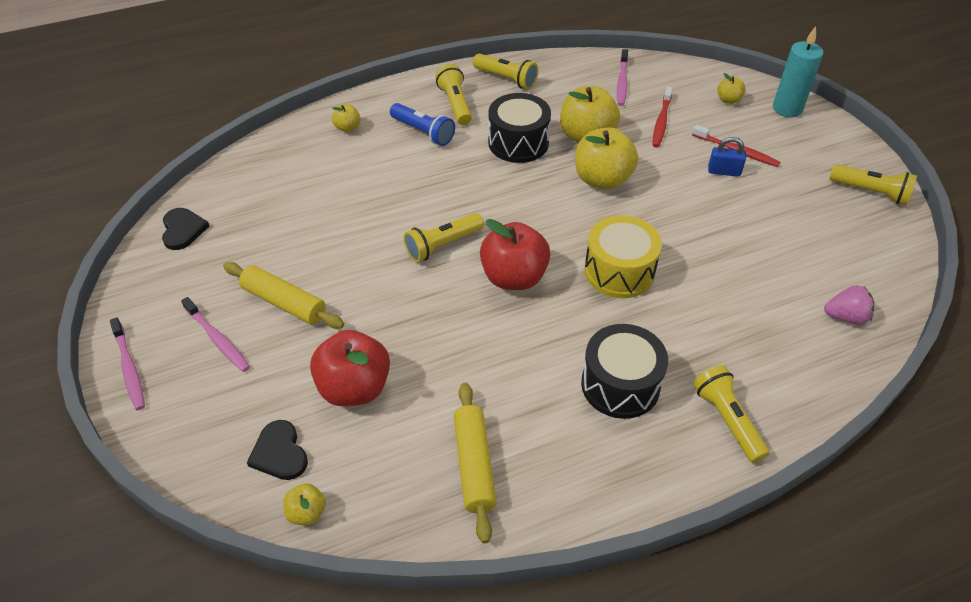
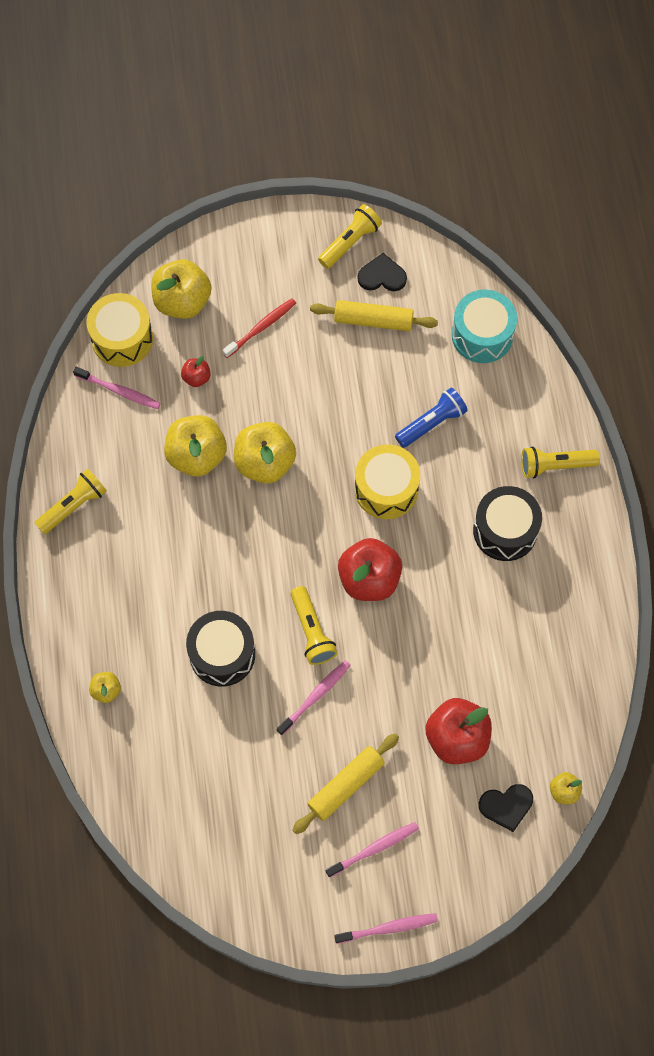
camera: 75 degrees left, 20 degrees up
black heart [162,208,209,250] -> black heart moved to [357,253,407,291]
blue flashlight [390,103,455,146] -> blue flashlight moved to [395,388,468,448]
yellow flashlight [435,64,472,125] -> none
yellow rolling pin [454,383,497,543] -> yellow rolling pin moved to [310,300,438,331]
black drum [488,93,551,163] -> black drum moved to [186,611,255,686]
red toothbrush [652,87,673,147] -> red apple [181,356,211,387]
blue padlock [708,137,746,177] -> none
yellow apple [717,73,746,104] -> yellow apple [151,259,212,319], size x2.07
turquoise candle [773,26,823,117] -> none
pink strawberry [824,285,875,325] -> turquoise drum [452,289,517,363]
none -> yellow drum [87,293,153,367]
none -> pink toothbrush [277,660,351,735]

